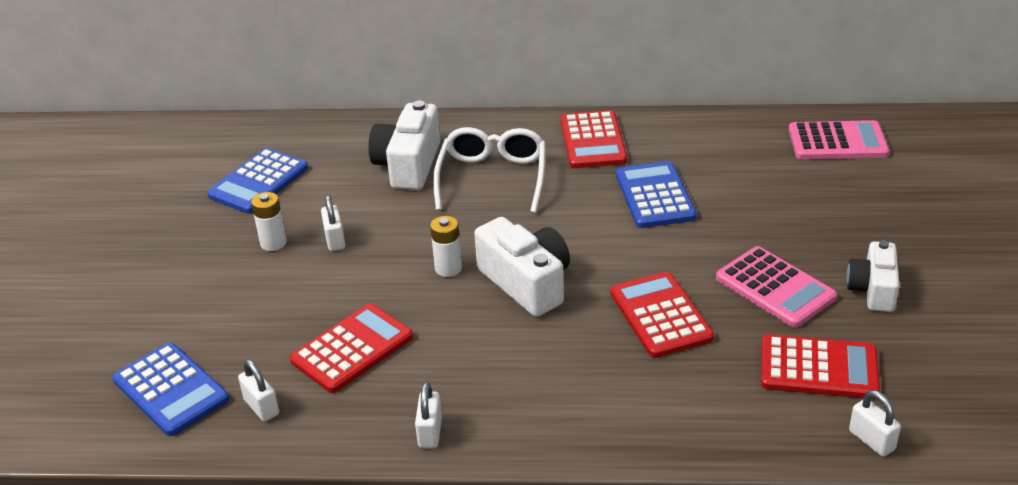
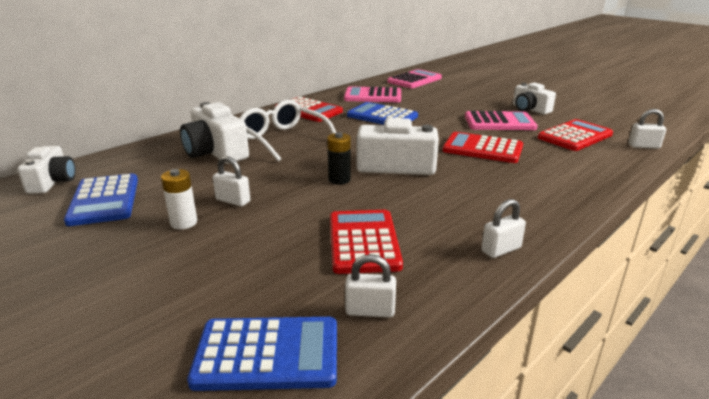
camera: 50 degrees left, 10 degrees down
white padlock [415,382,442,448] -> white padlock turned 75 degrees counterclockwise [481,199,526,258]
white battery [430,216,462,277] -> black battery [327,132,351,185]
none -> white camera [17,146,76,194]
none -> pink calculator [344,86,401,102]

